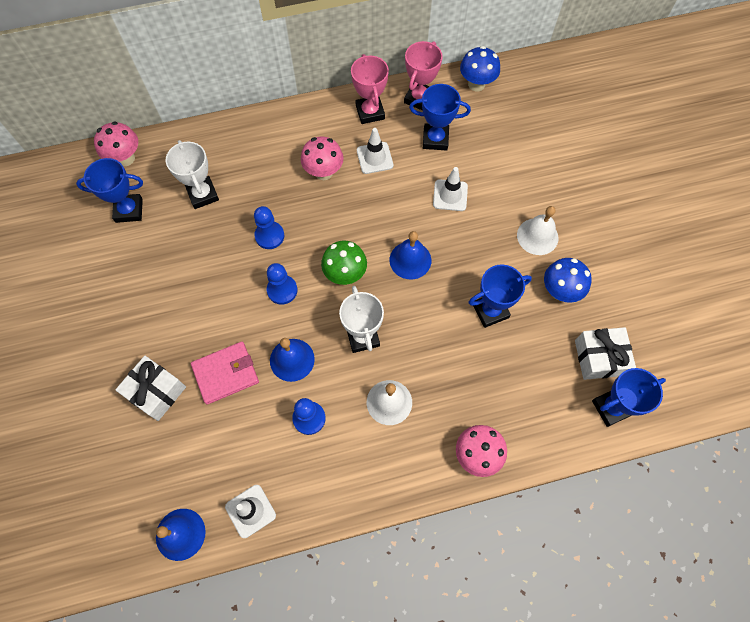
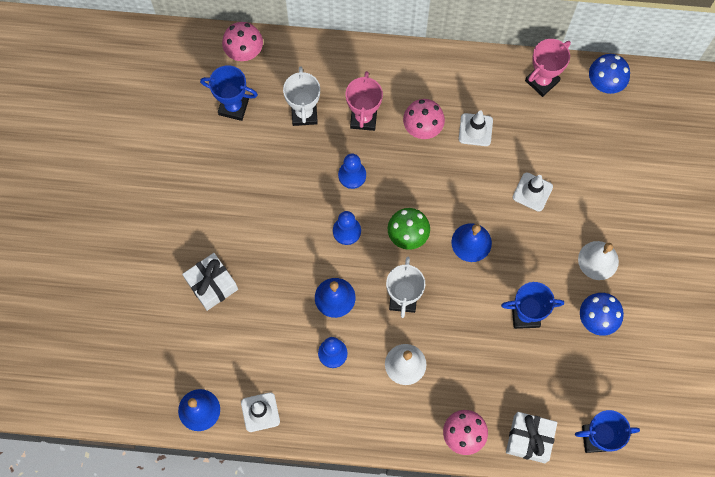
camera: 20 degrees right, 5 degrees up
pink wallet [191,342,259,405] -> none
pink trophy [351,54,389,124] -> pink trophy moved to [346,71,383,131]
blue trophy [409,84,471,150] -> none
white gift [575,327,636,380] -> white gift moved to [506,412,557,463]

